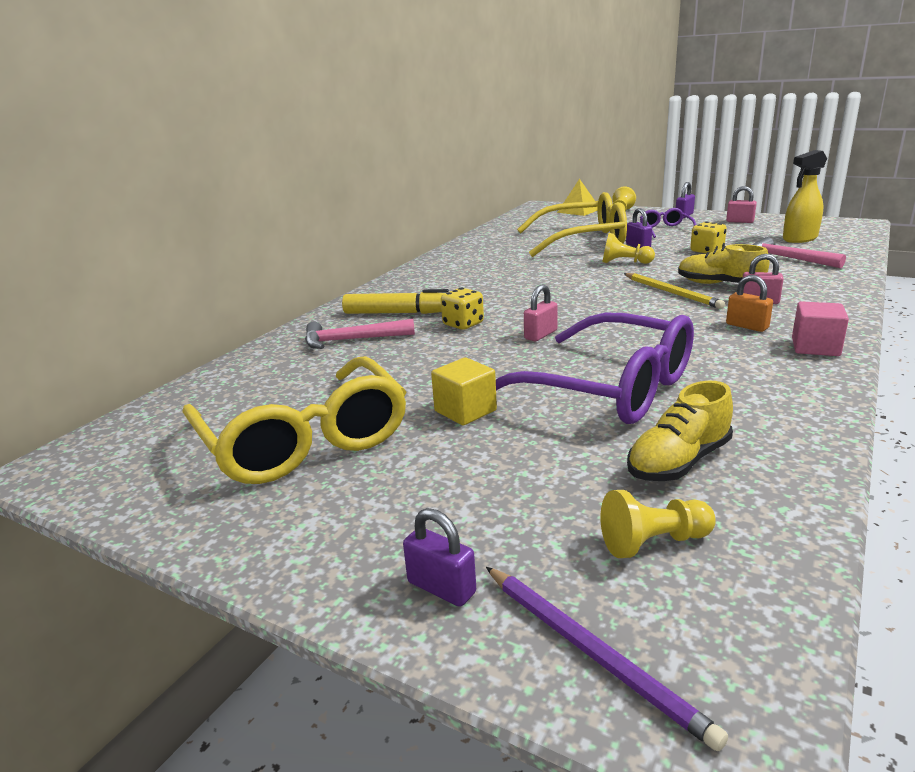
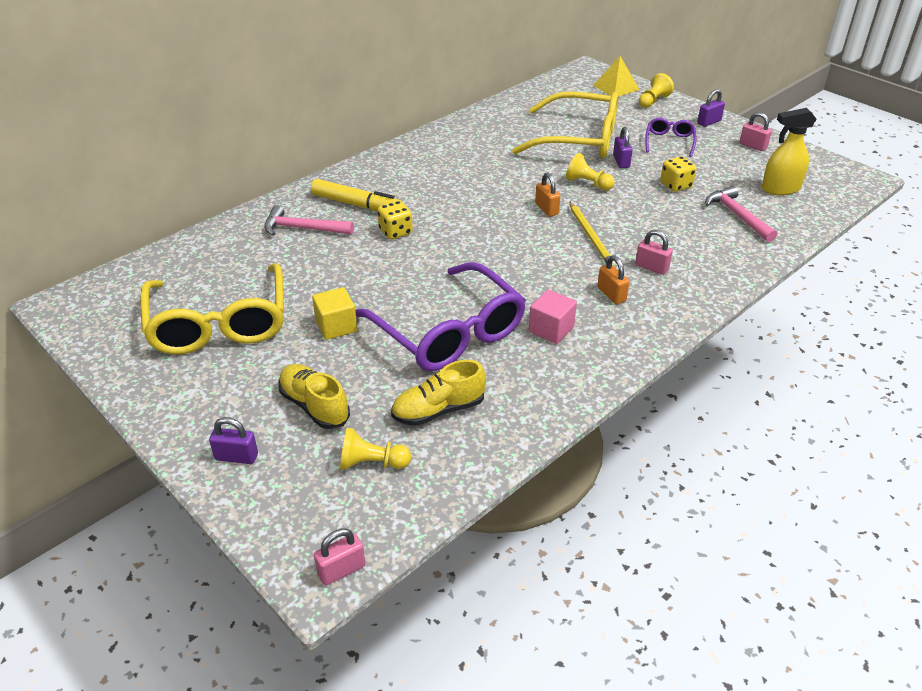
camera: 15 degrees right, 15 degrees up
purple padlock [403,508,476,607] -> purple padlock turned 45 degrees counterclockwise [209,417,258,464]
purple pencil [486,567,728,751] -> none
pink padlock [524,284,558,341] -> pink padlock moved to [314,528,366,585]
yellow shoe [678,244,770,284] -> yellow shoe moved to [278,364,350,429]
pink cube [792,301,849,356] -> pink cube moved to [529,289,577,344]
none -> orange padlock [535,173,561,217]

